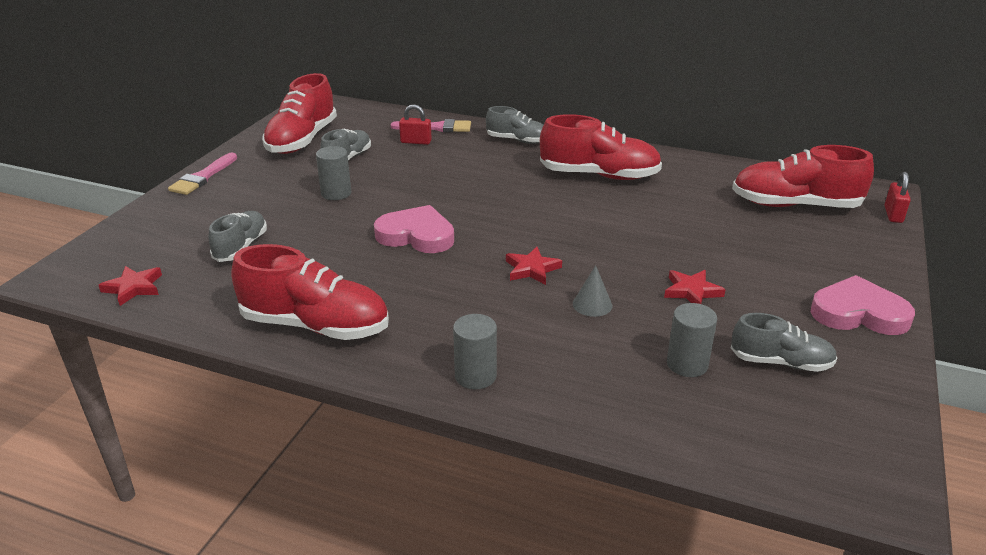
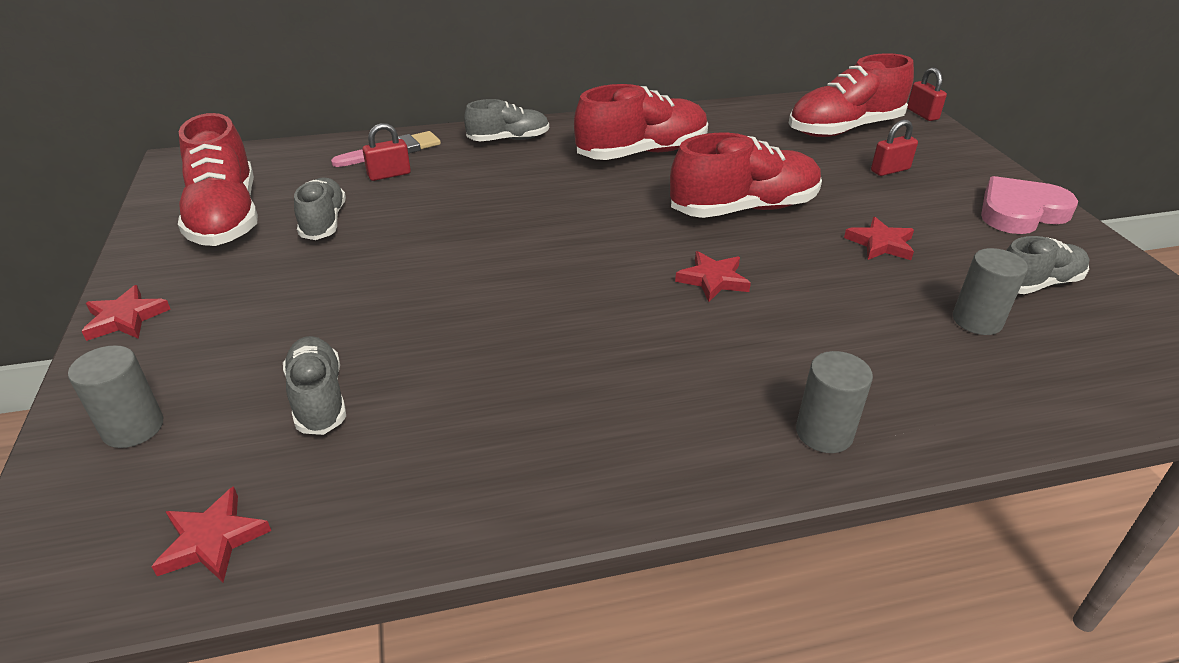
camera: 35 degrees left, 5 degrees up
pink brush [168,153,237,195] -> red star [81,285,170,341]
red shoe [231,244,389,340] -> red shoe moved to [670,133,822,218]
grey cylinder [316,146,351,200] -> grey cylinder moved to [68,345,163,448]
pink heart [374,205,454,253] -> none
grey cone [573,265,612,317] -> none
none -> red padlock [871,120,918,176]

